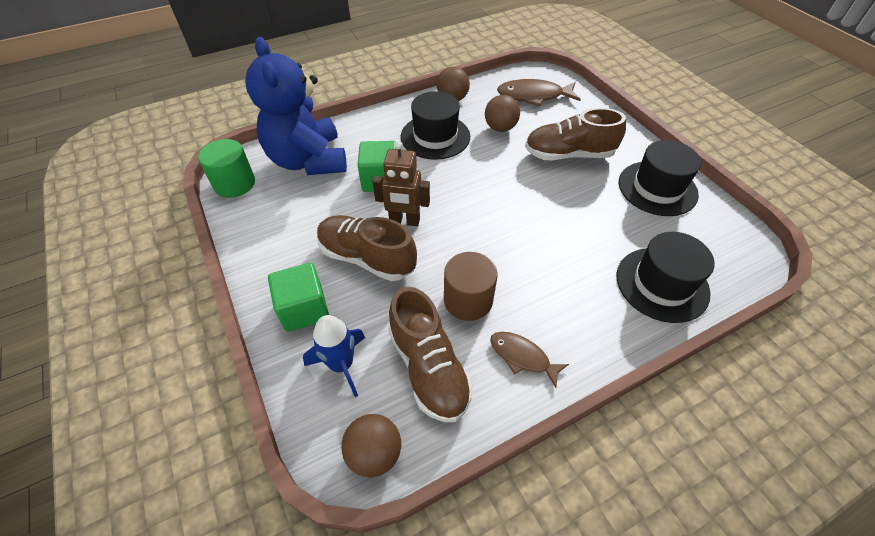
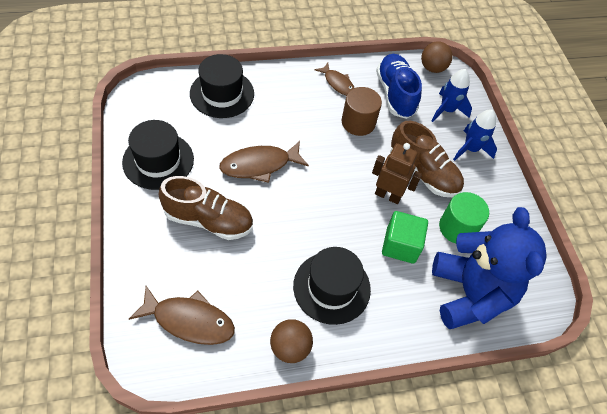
camera: 170 degrees left, 5 degrees up
green cylinder [198,139,255,198] -> green cylinder moved to [439,192,489,243]
green cube [268,263,329,332] -> blue rocket [453,109,497,161]
brown shoe [388,287,473,422] -> blue shoe [376,54,422,119]
brown ball [485,95,520,132] -> none
none -> brown fish [219,141,309,183]

